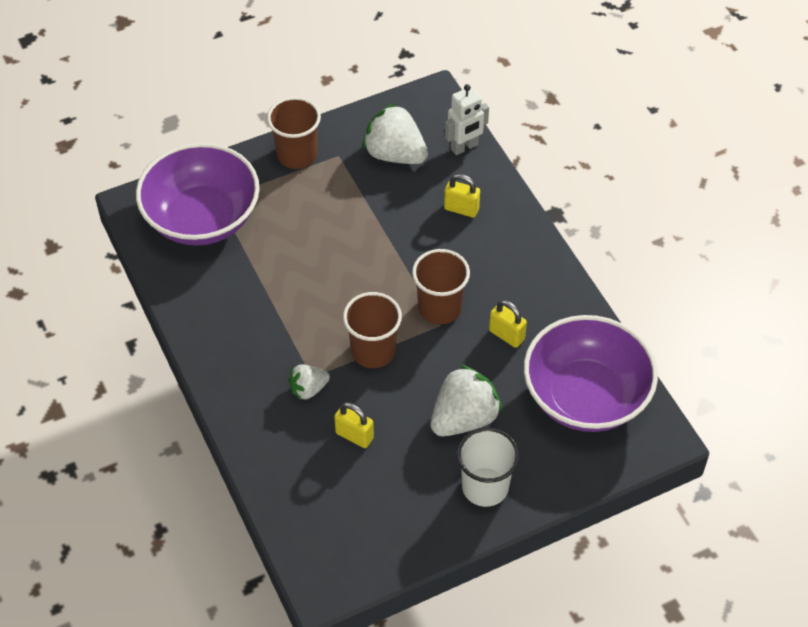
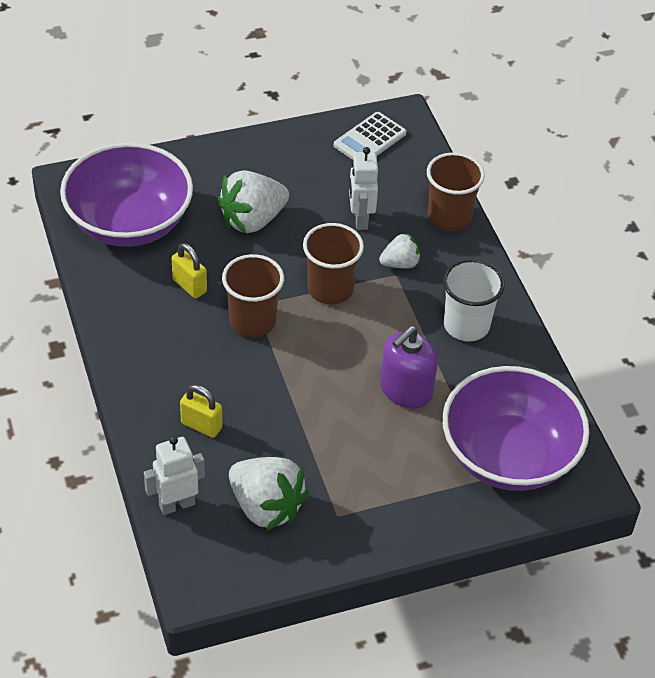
camera: 175 degrees left, 5 degrees down
brown cup [267,97,321,169] -> brown cup moved to [427,152,485,231]
yellow padlock [334,402,374,448] -> white robot [349,147,378,230]
white cup [457,427,520,507] -> white cup moved to [443,259,505,341]
none -> white calculator [334,112,406,160]
none -> purple soap dispenser [380,326,438,409]

